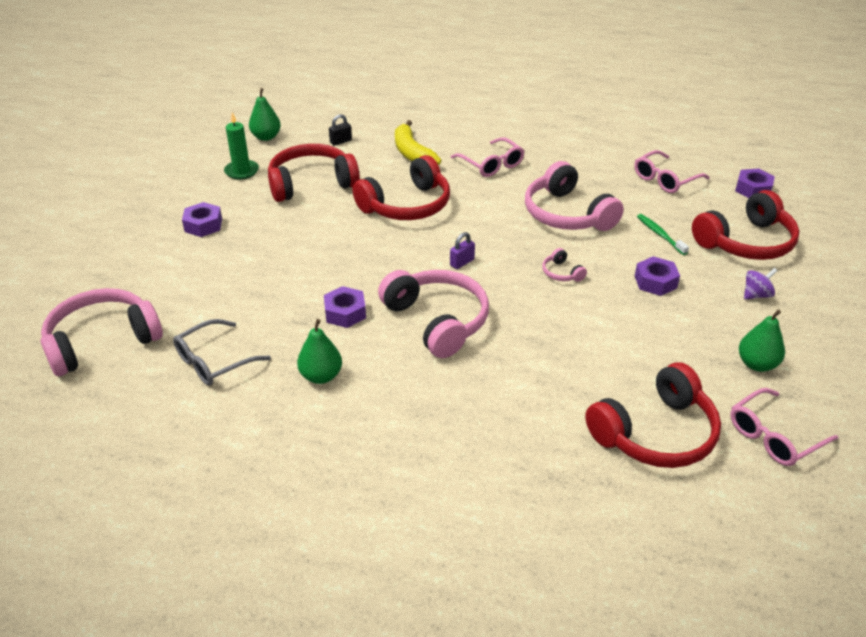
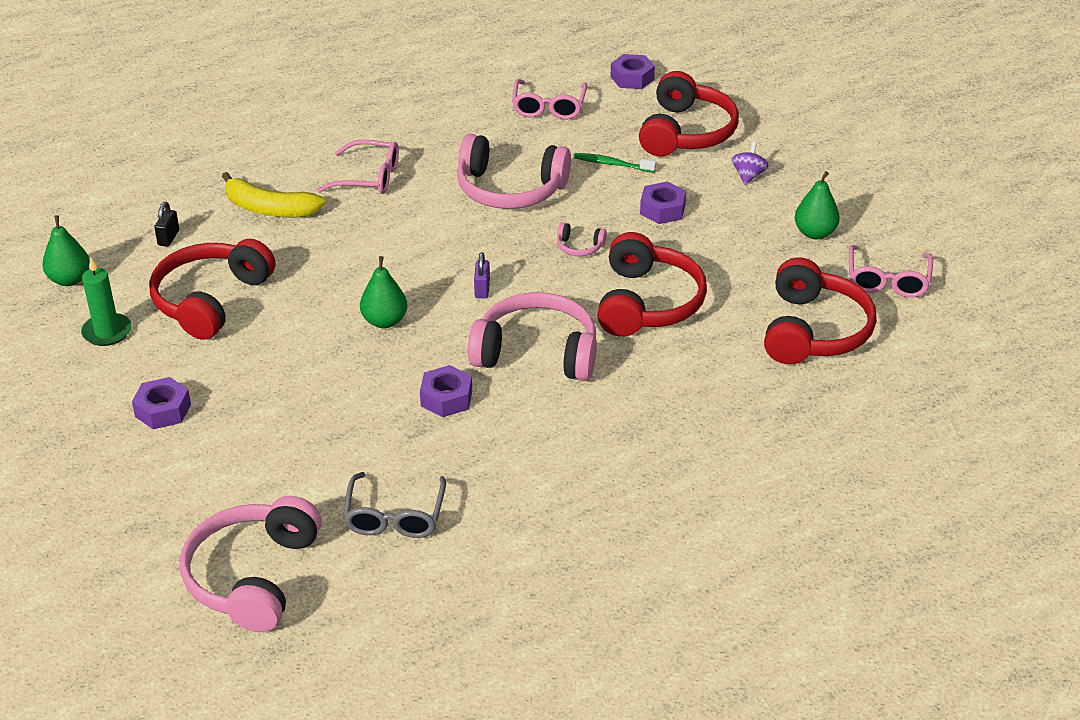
camera: 45 degrees left, 0 degrees up
green pear [297,319,342,384] -> green pear moved to [360,256,407,328]
red headphones [353,155,450,220] -> red headphones moved to [597,232,707,337]

